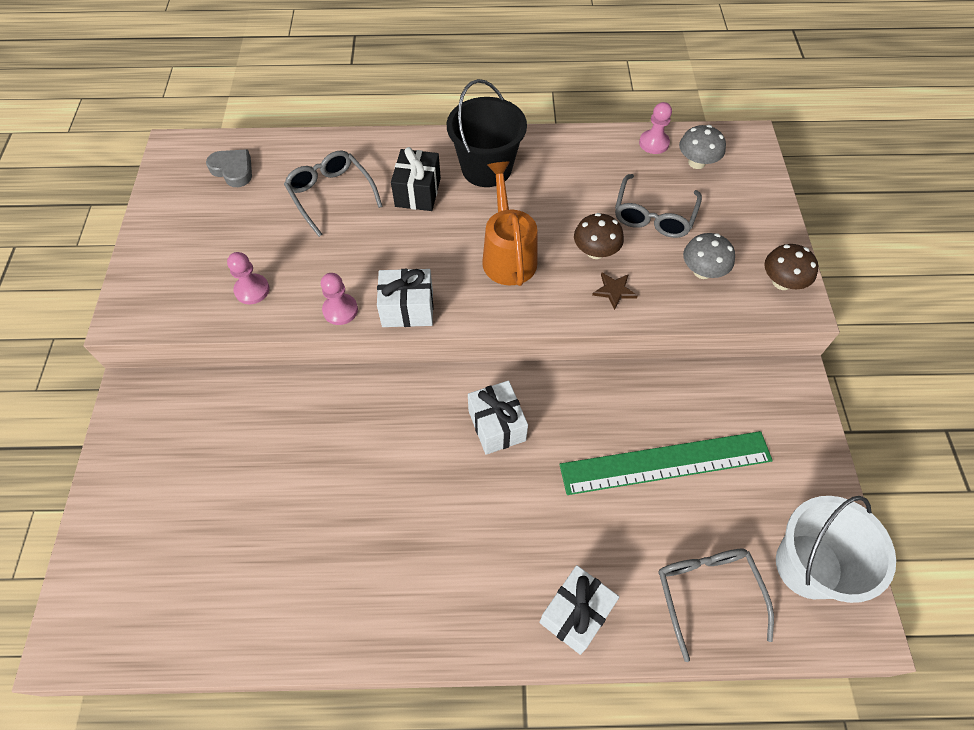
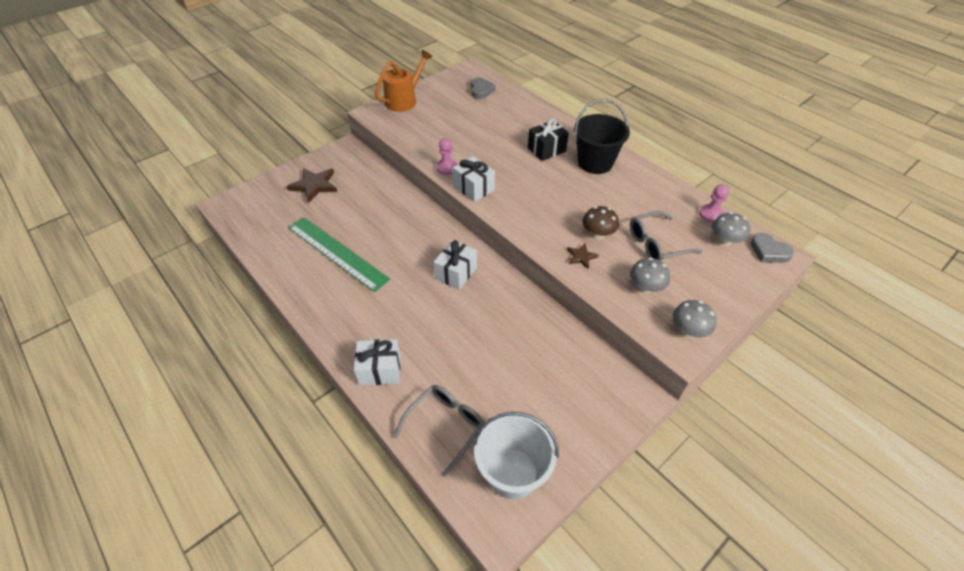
camera: 50 degrees right, 10 degrees down
pink pawn [227,252,270,304] -> none
grey glasses [284,151,383,237] -> none
orange watering can [482,162,537,286] -> orange watering can moved to [375,50,433,112]
green ruler [559,431,773,495] -> green ruler moved to [288,217,390,292]
brown mushroom [764,244,818,290] -> grey mushroom [673,300,716,337]
none -> brown star [286,168,337,203]
none -> grey heart [751,233,794,263]

